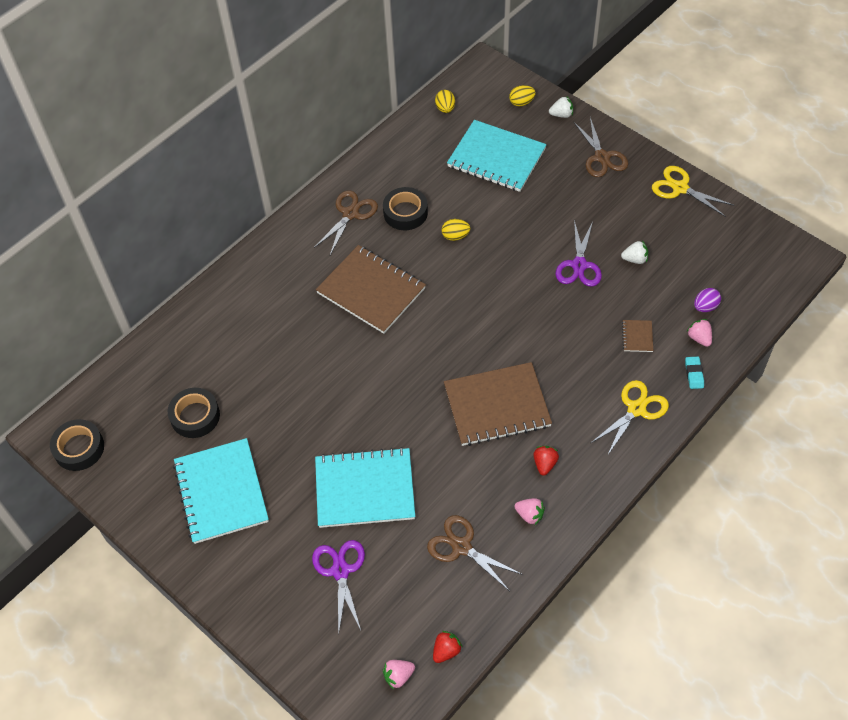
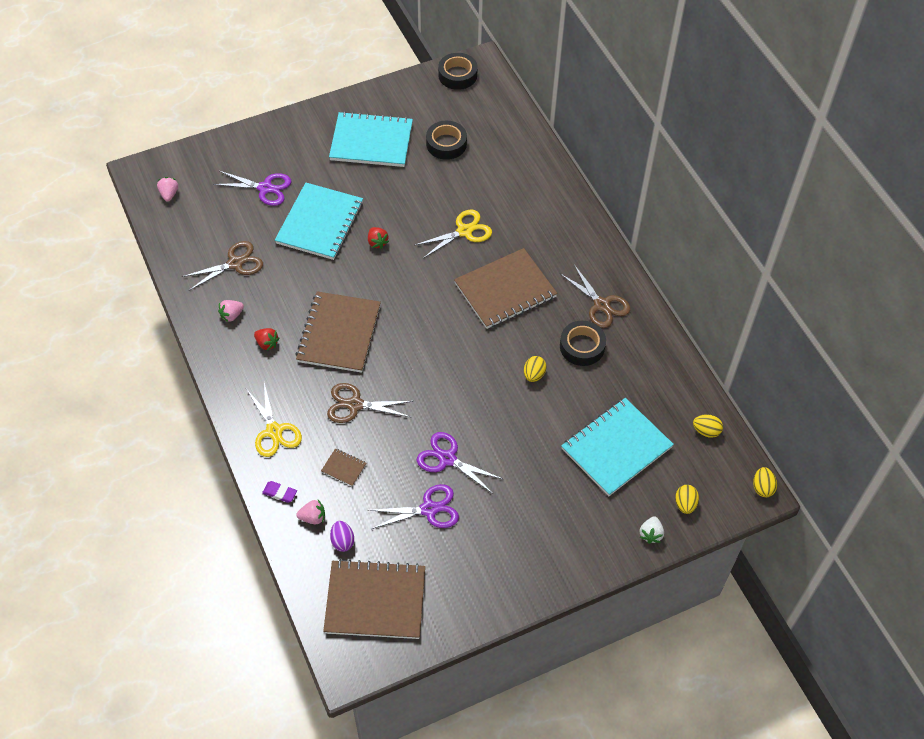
camera: 110 degrees right, 0 degrees up
red strawberry [433,631,463,663] -> red strawberry moved to [368,227,389,249]
brown scissors [573,118,628,177] -> brown scissors moved to [327,383,413,423]
white strawberry [621,241,648,264] -> purple scissors [368,484,459,529]
yellow scissors [652,166,733,217] -> yellow scissors moved to [415,209,492,258]
turquoise eraser [685,356,704,389] -> purple eraser [262,481,297,503]
none -> brown notebook [323,559,425,639]
none -> yellow egg [753,467,777,497]

